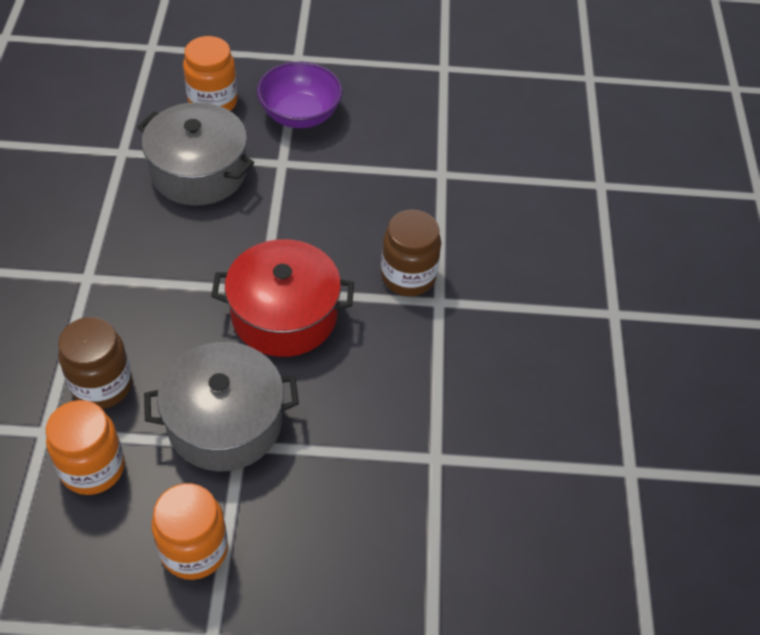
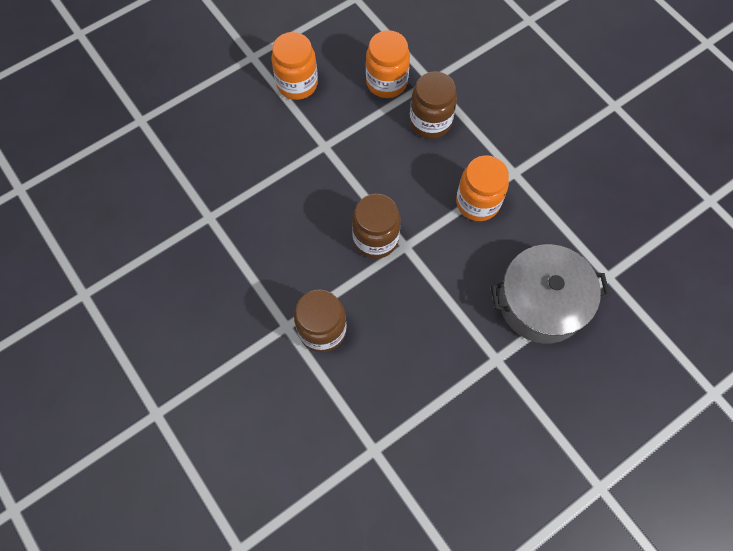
camera: 145 degrees right, 15 degrees up
grey pot [144,342,299,471] -> none
orange jar [183,36,238,111] -> orange jar moved to [456,155,509,221]
red pot [211,239,354,357] -> brown jar [352,194,401,259]
purple bowl [257,62,342,128] -> none

